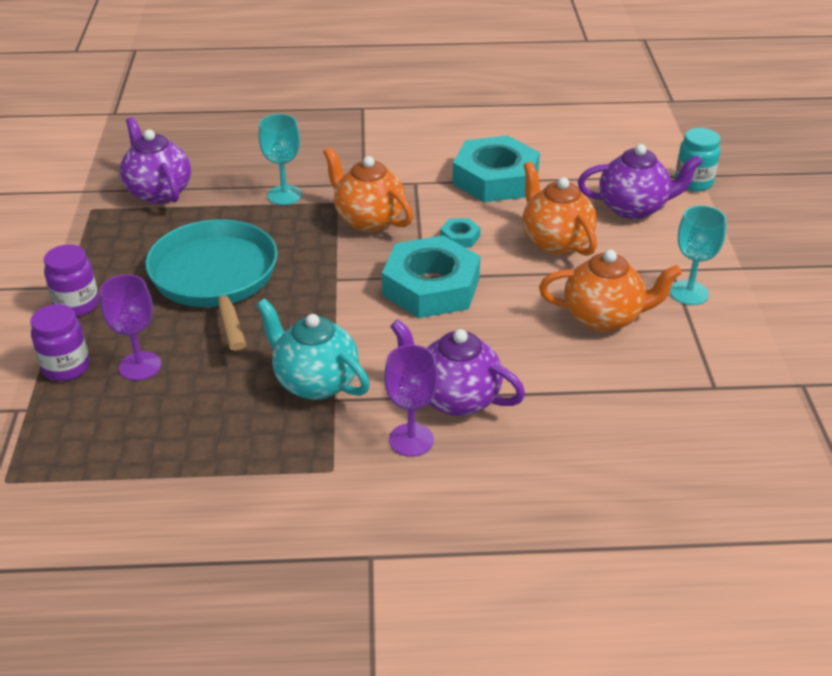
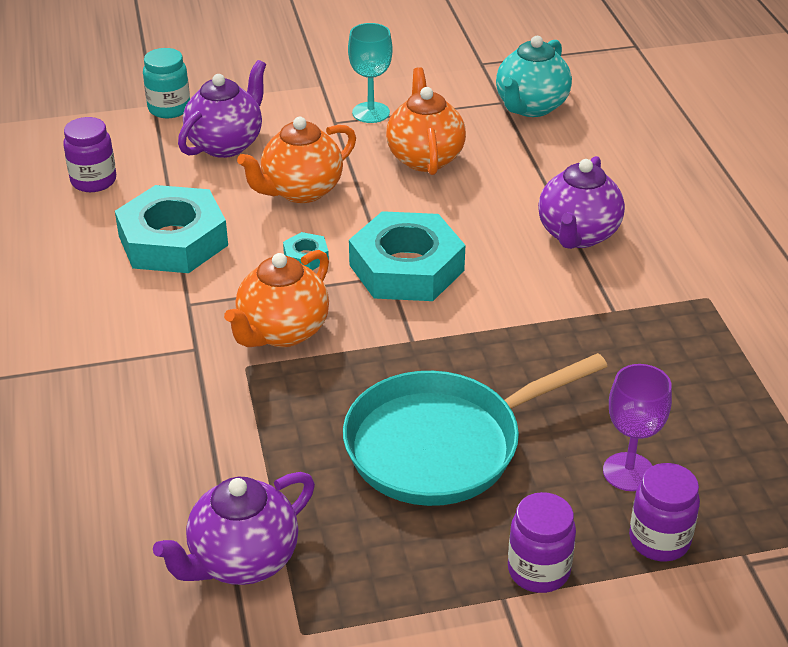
camera: 100 degrees left, 0 degrees up
turquoise teapot [256,298,370,400] -> turquoise teapot moved to [496,36,572,117]
turquoise goblet [259,114,302,205] -> none
purple goblet [384,345,438,457] -> none
purple teapot [578,144,702,219] -> purple teapot turned 45 degrees clockwise [178,60,266,158]
none -> purple jar [63,117,116,192]

